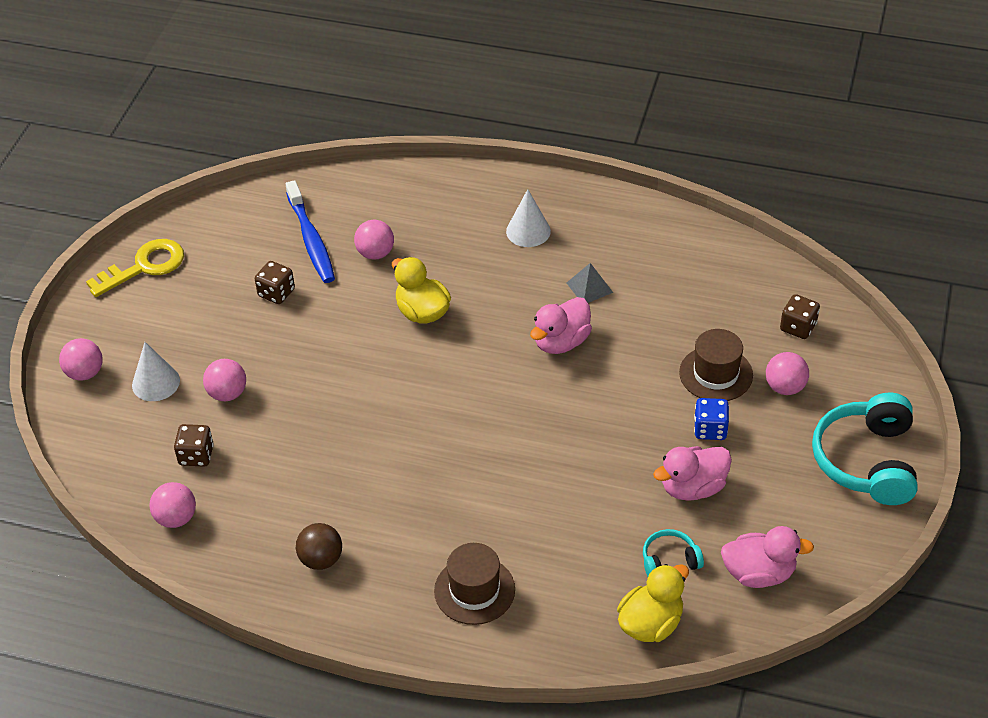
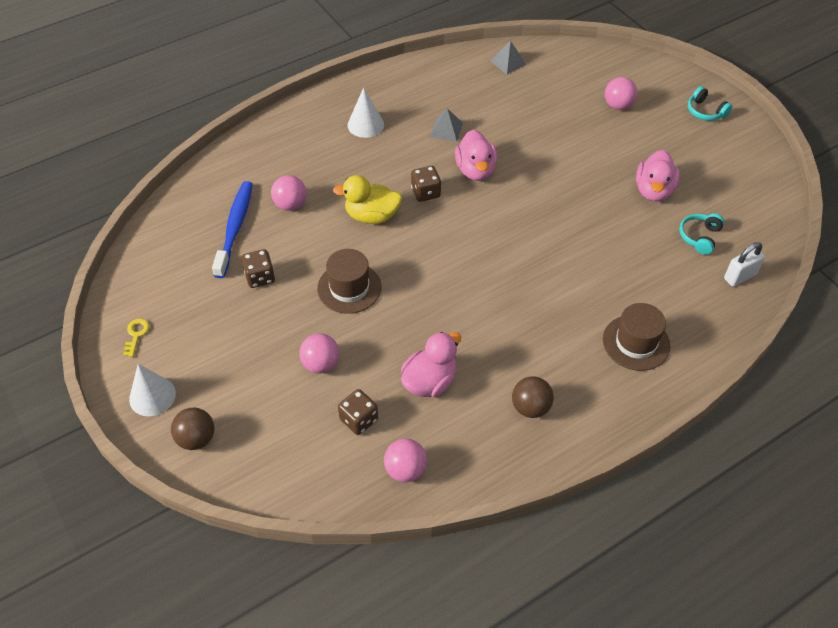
camera: 50 degrees left, 5 degrees up
pink ball [59,338,103,381] -> brown ball [171,407,214,450]
yellow key [86,239,184,297] -> yellow key [123,318,150,357], size x0.46
white cone [132,342,180,401] -> white cone moved to [129,364,176,416]
blue toothbrush [286,180,335,283] -> blue toothbrush turned 105 degrees counterclockwise [212,181,253,278]
yellow duck [617,564,689,642] -> white padlock [724,242,765,286]
brown hat [679,329,753,401] -> brown hat moved to [317,249,382,314]
blue dice [694,398,729,440] -> none
pink duck [721,526,814,588] -> pink duck moved to [401,332,461,397]
brown dice [780,294,820,339] -> brown dice moved to [411,166,441,202]
turquoise headphones [812,393,918,505] -> turquoise headphones [688,86,732,121], size x0.49
none -> grey pyramid [491,41,527,74]

